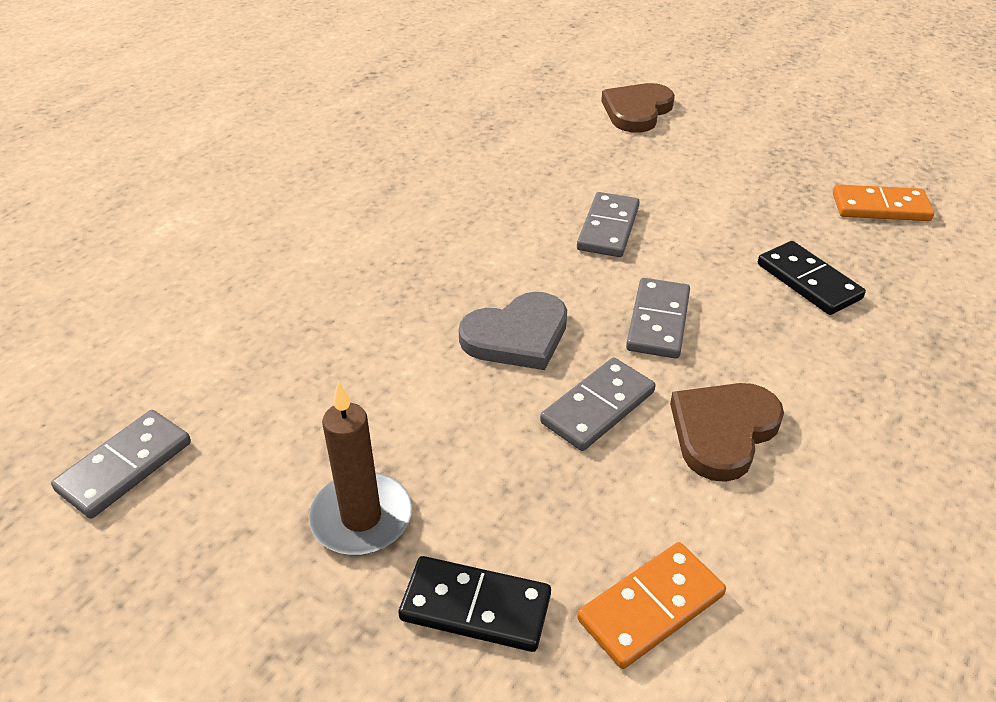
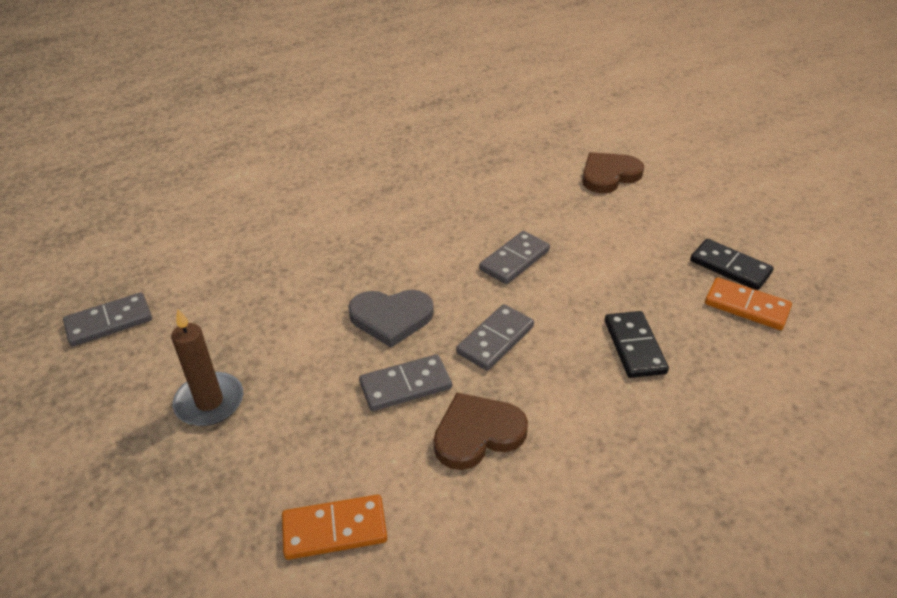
camera: 25 degrees right, 0 degrees up
black domino [399,556,551,652] -> black domino moved to [690,239,774,290]

